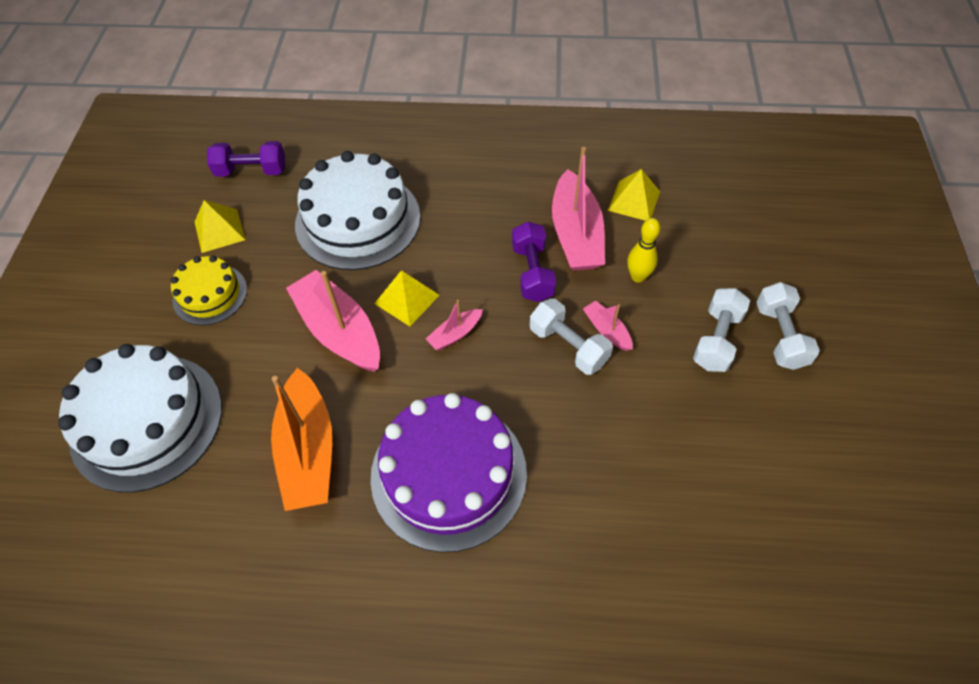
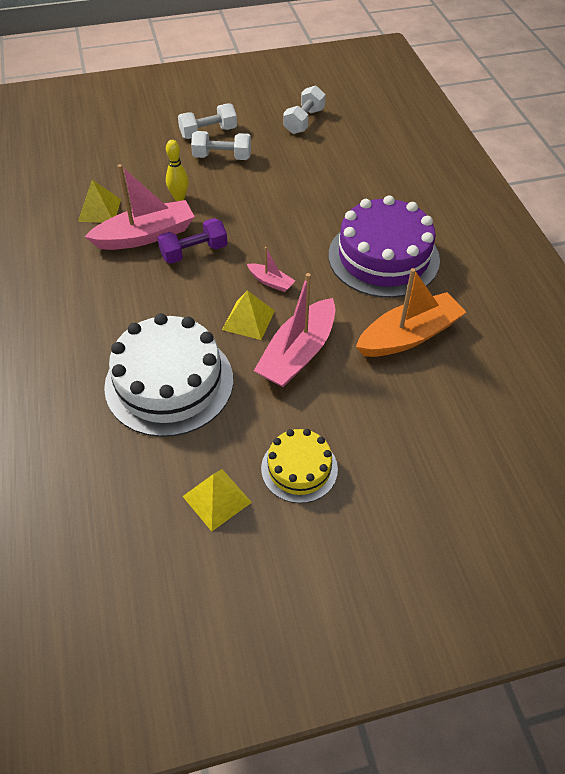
camera: 110 degrees left, 5 degrees down
white cake [58,344,222,492] -> none
purple dumbbell [207,141,285,177] -> none
white dumbbell [530,298,613,375] -> white dumbbell moved to [283,85,326,134]
pink boat [583,301,633,351] -> none

